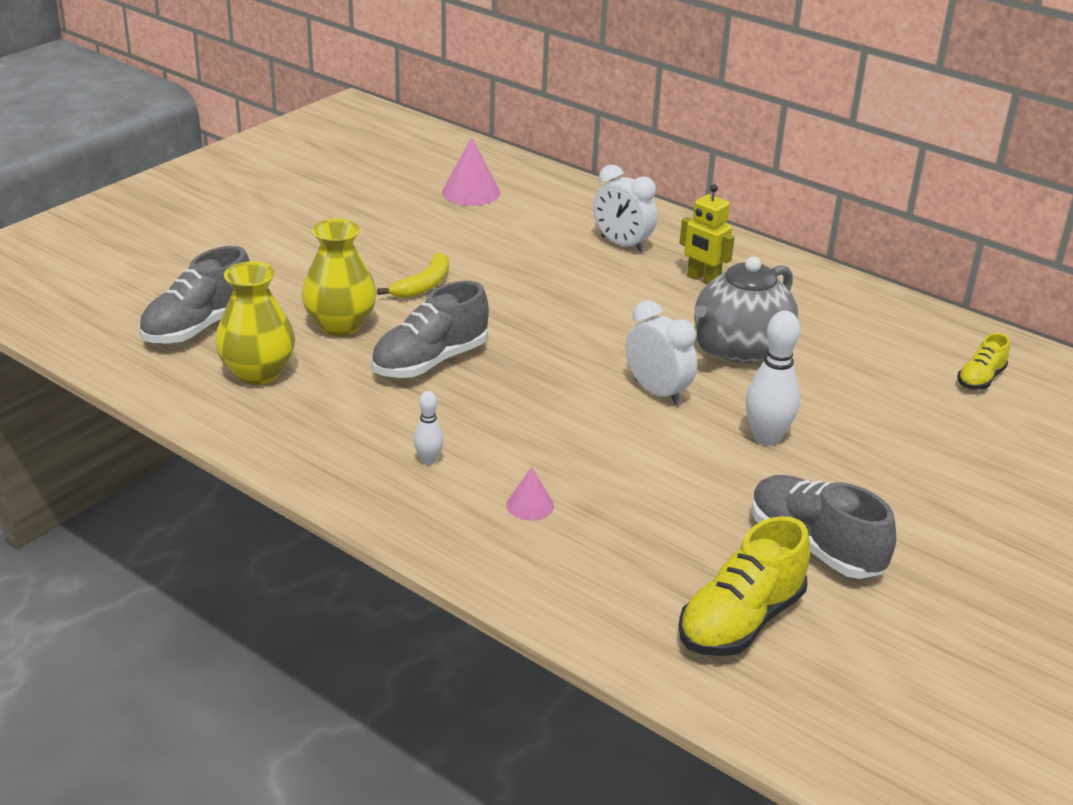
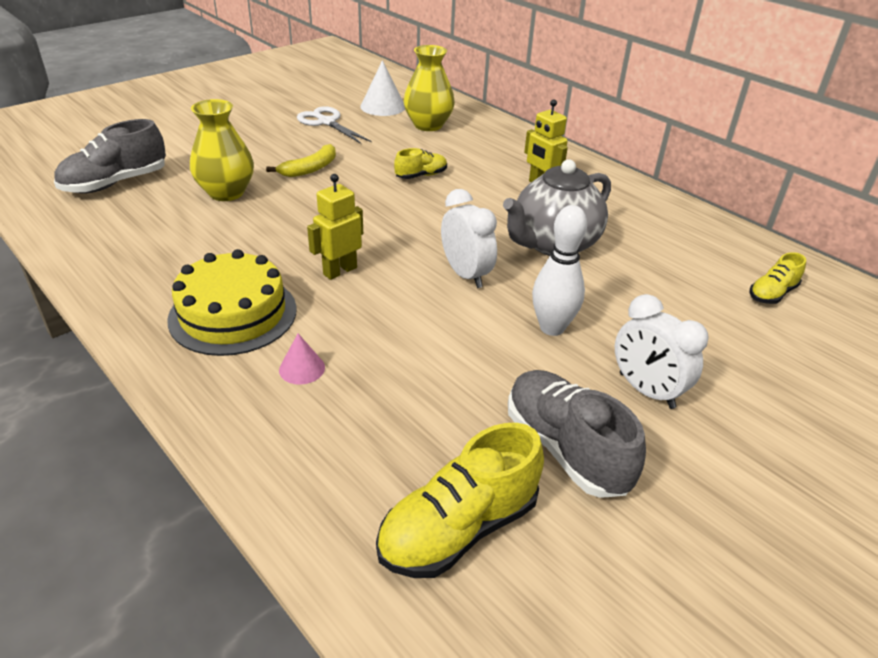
camera: 10 degrees right, 5 degrees up
yellow vase [215,261,295,385] -> yellow vase moved to [404,45,455,131]
grey shoe [371,281,489,378] -> none
white bowling pin [414,391,444,465] -> yellow cake [167,249,297,356]
pink cone [442,137,500,206] -> white cone [360,60,405,116]
white clock [593,165,657,253] -> white clock moved to [615,294,709,409]
none -> white scissors [297,106,371,144]
none -> yellow robot [307,174,363,280]
none -> yellow shoe [394,148,447,179]

